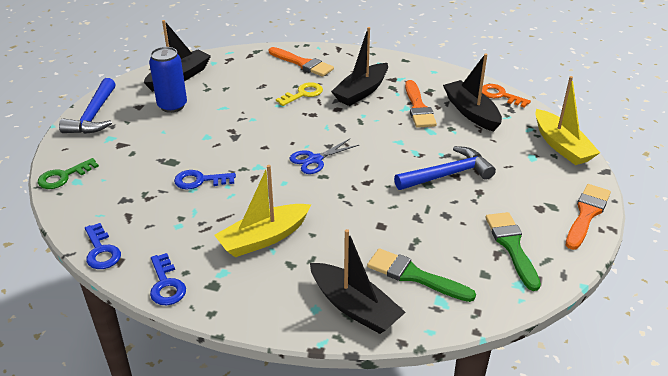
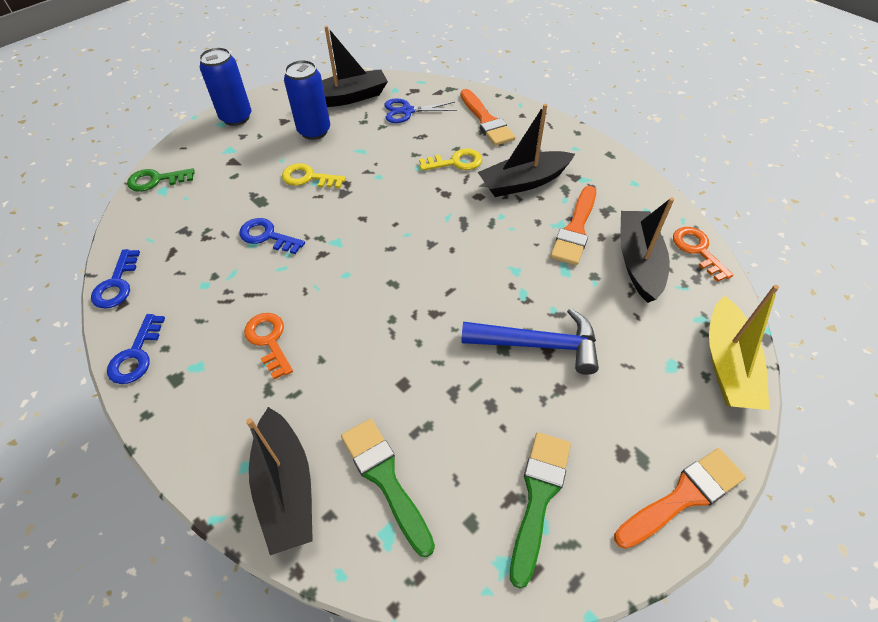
camera: 30 degrees right, 15 degrees up
blue hammer [59,78,115,134] -> blue can [199,47,251,126]
yellow boat [214,165,311,257] -> orange key [244,313,293,380]
blue scissors [290,139,359,174] -> blue scissors moved to [384,98,457,123]
none -> yellow key [282,163,346,189]

